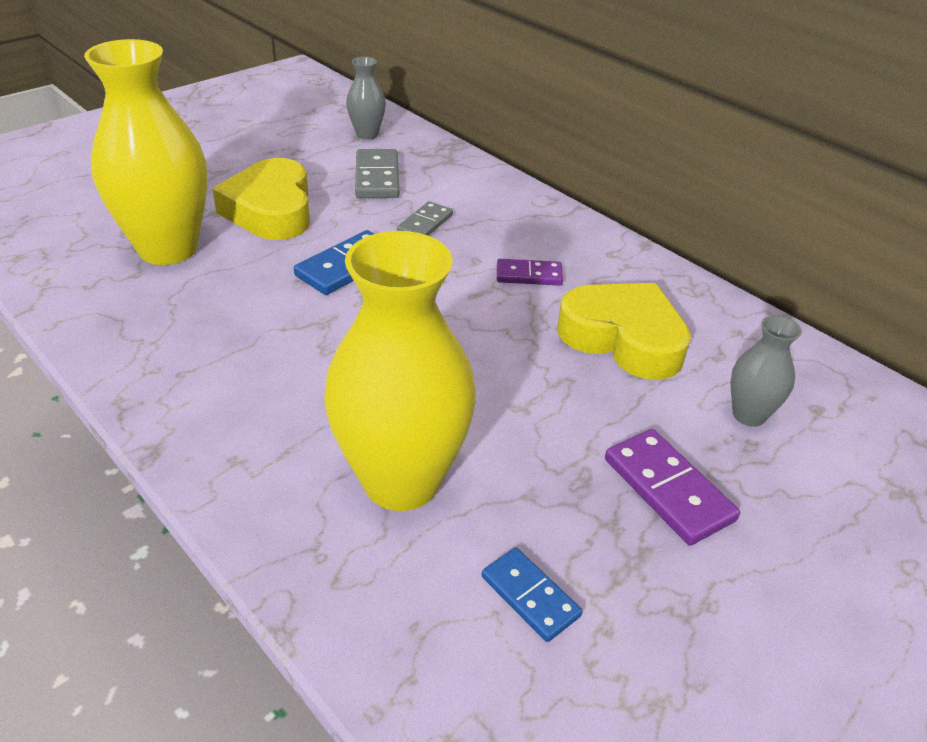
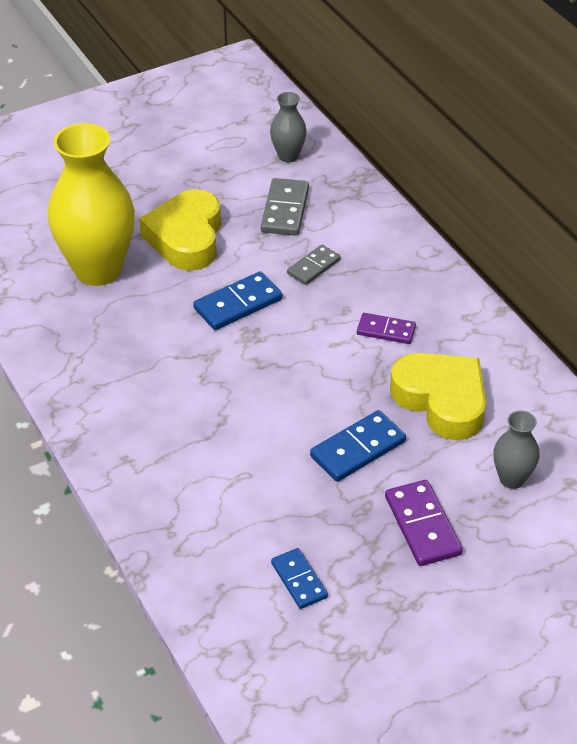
camera: 15 degrees right, 5 degrees up
yellow vase [324,231,476,511] -> none
none -> blue domino [310,410,406,482]

